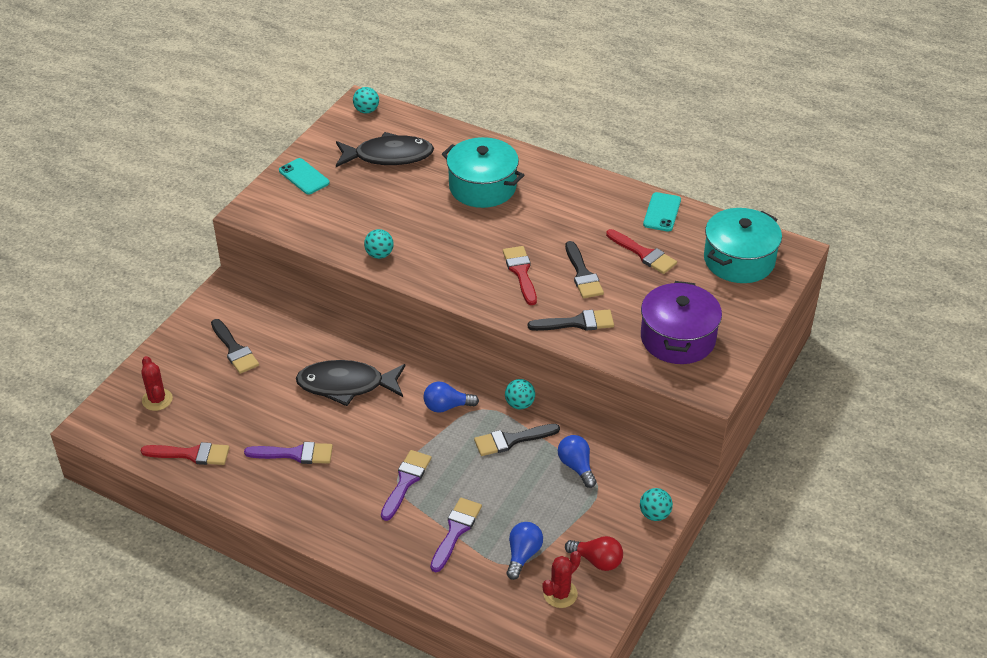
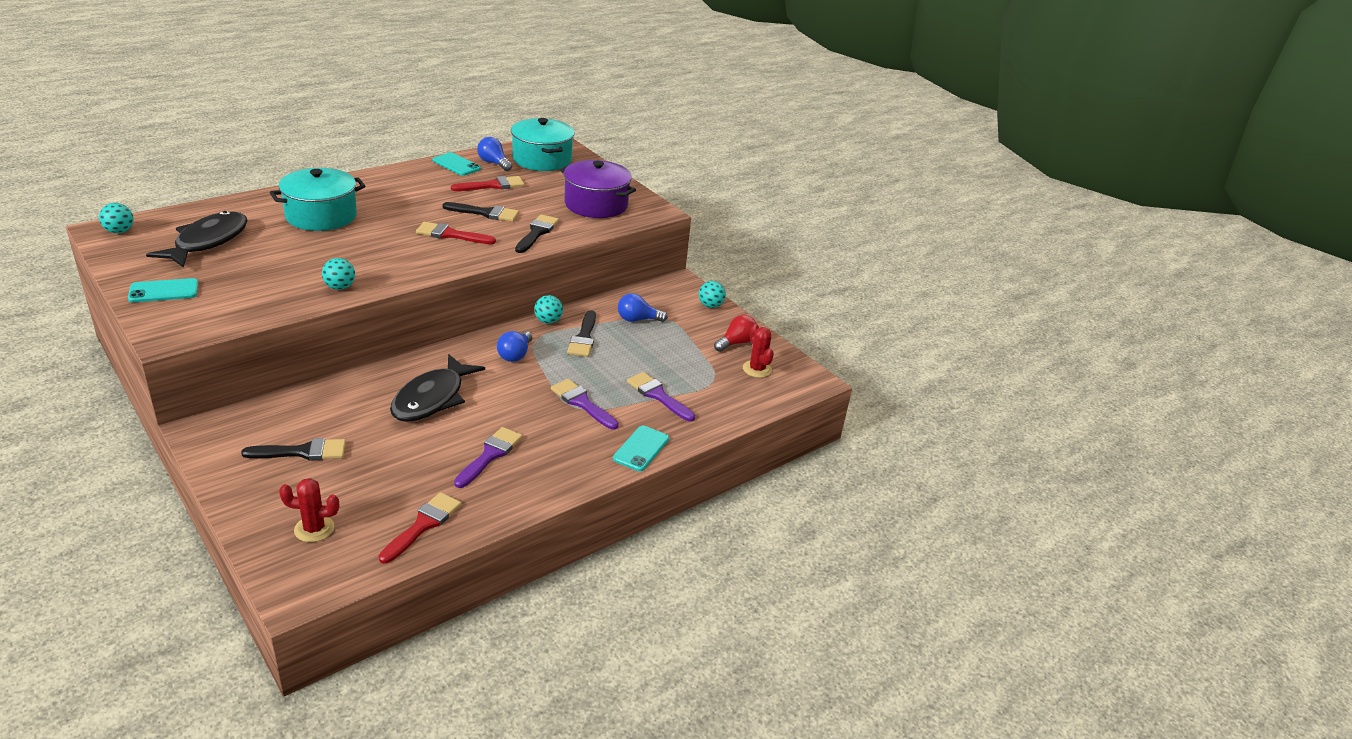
camera: 70 degrees left, 10 degrees down
blue light bulb [506,522,543,580] -> blue light bulb moved to [477,137,512,171]
none -> turquoise phone [613,426,669,471]

